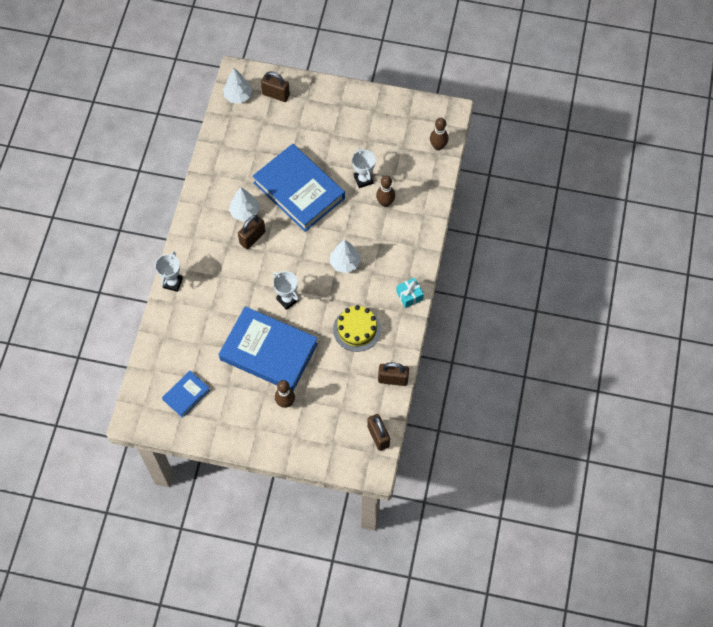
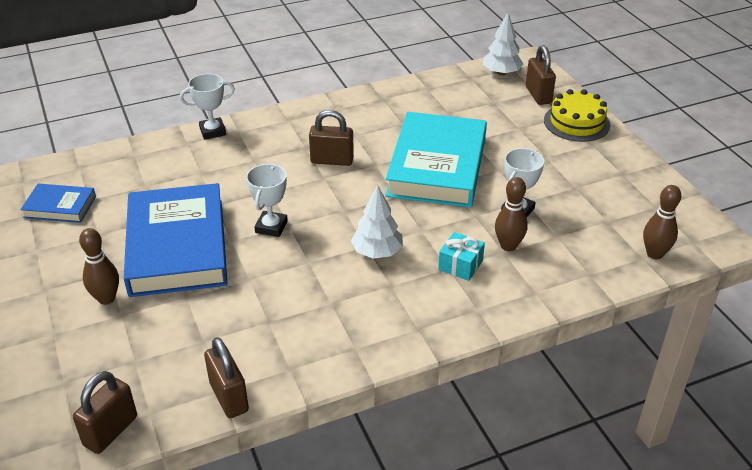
camera: 55 degrees right, 25 degrees down
white tree [229,187,260,222] -> none
blue book [253,144,345,232] -> turquoise book [385,112,487,207]
yellow cake [333,305,381,352] -> yellow cake moved to [544,89,610,142]
turquoise gift [396,278,424,308] -> turquoise gift moved to [438,232,485,281]

